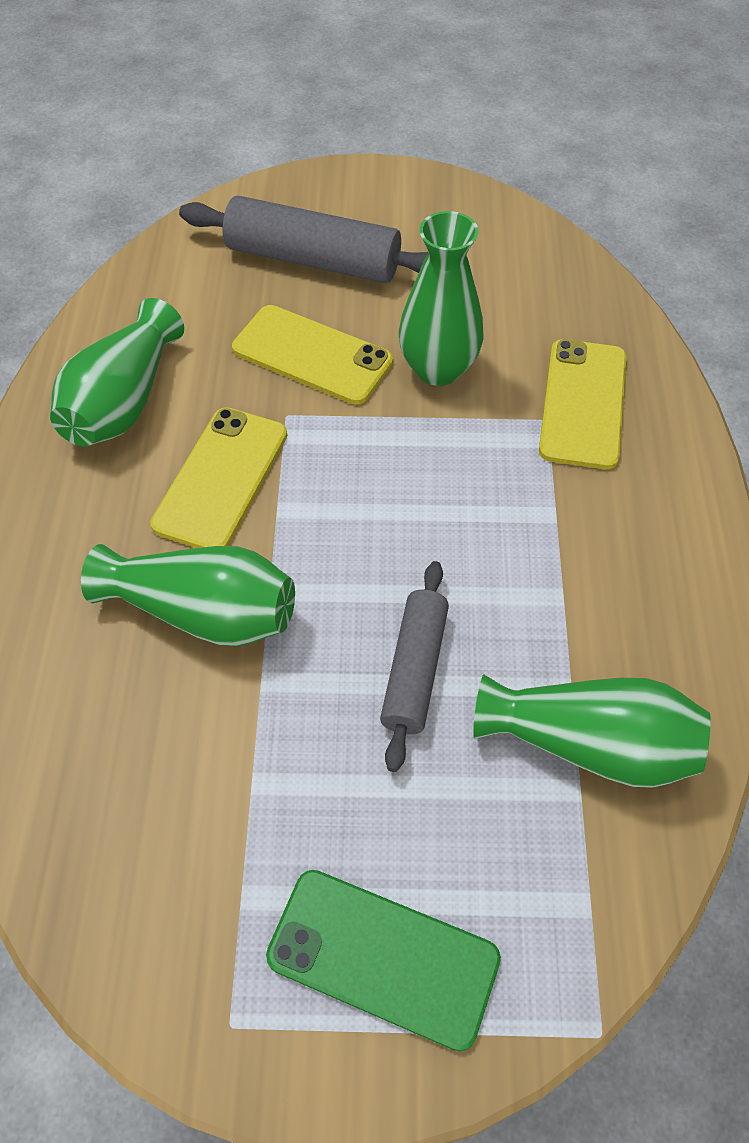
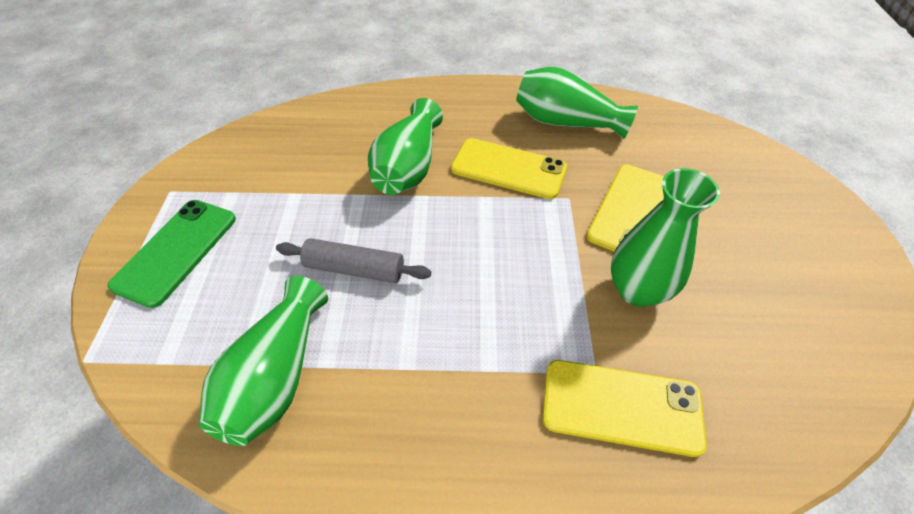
camera: 90 degrees right, 5 degrees down
grey rolling pin [179,196,428,283] -> none

